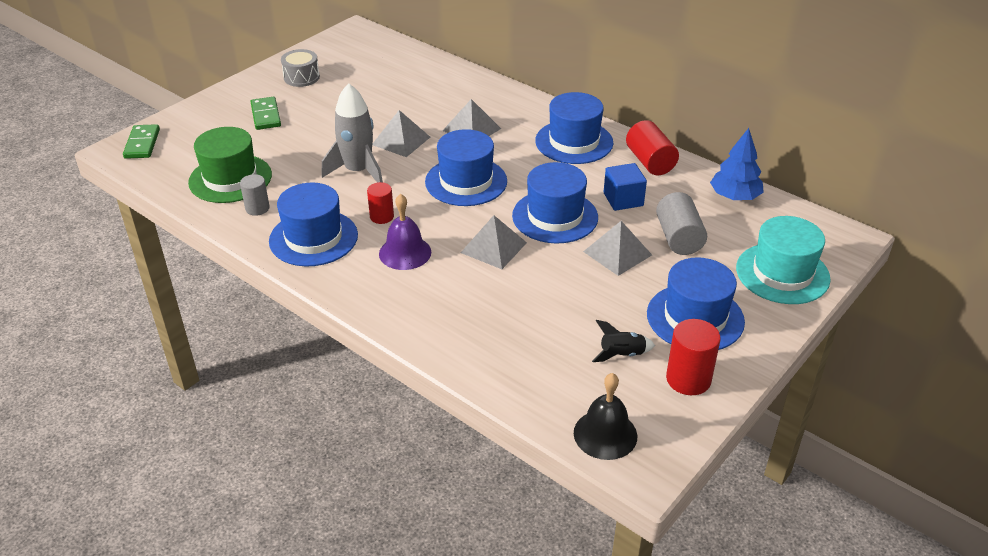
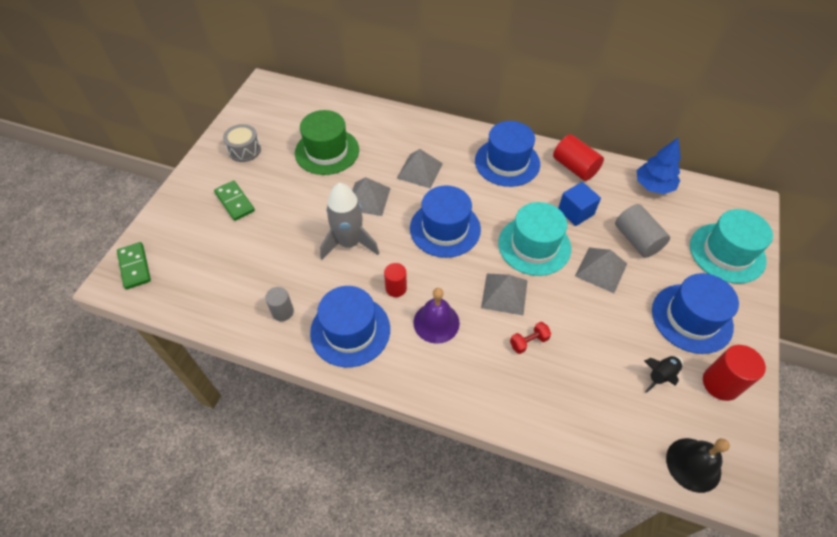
camera: 20 degrees left, 15 degrees up
green hat [188,127,272,203] -> green hat moved to [295,110,359,175]
blue hat [512,162,598,243] -> turquoise hat [498,202,571,276]
none -> red dumbbell [510,322,551,354]

